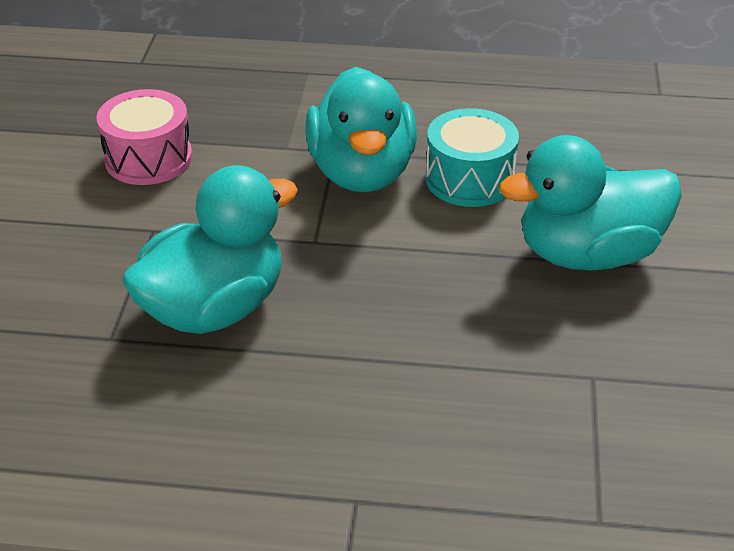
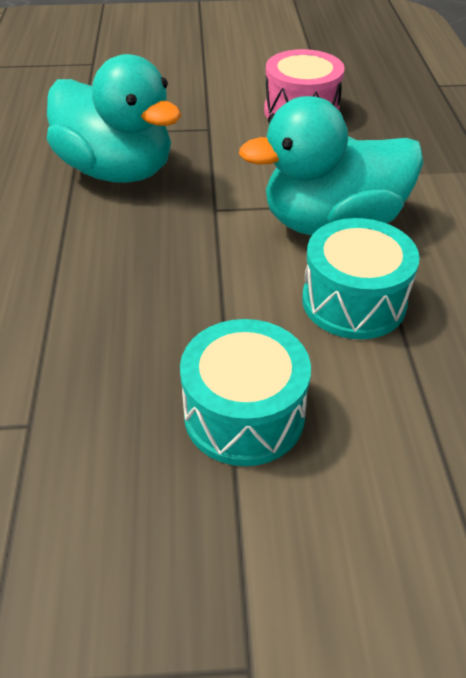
camera: 80 degrees right, 5 degrees up
turquoise duck [499,135,682,270] -> turquoise drum [180,319,311,466]

